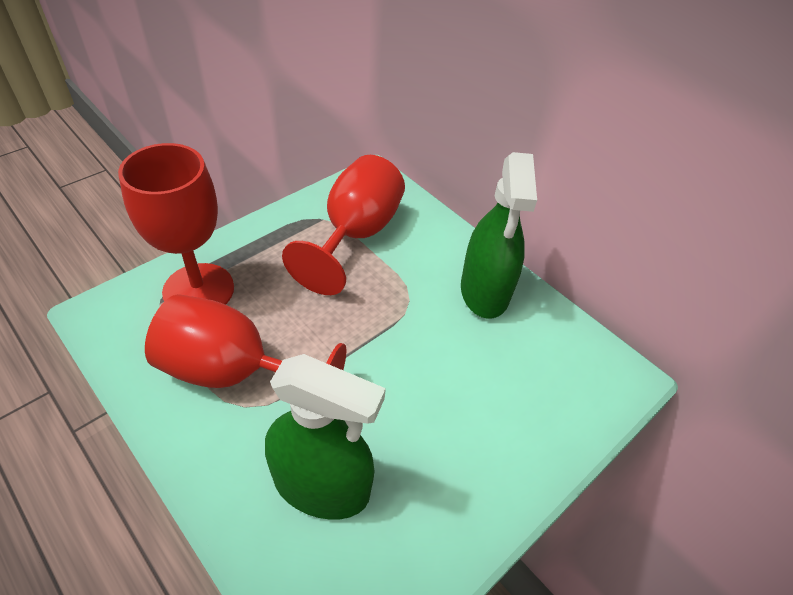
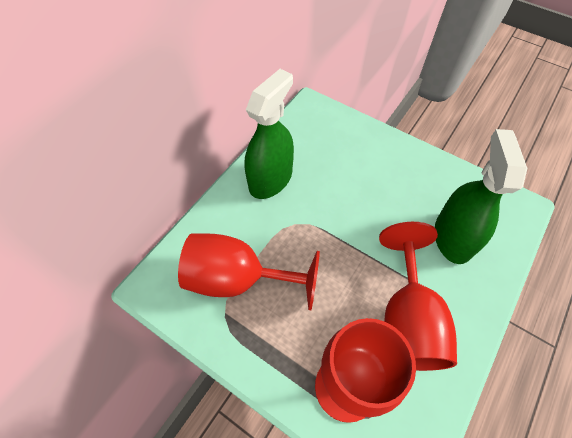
camera: 100 degrees left, 10 degrees up
green spray bottle [461,152,537,319] -> green spray bottle turned 45 degrees counterclockwise [245,69,294,199]

